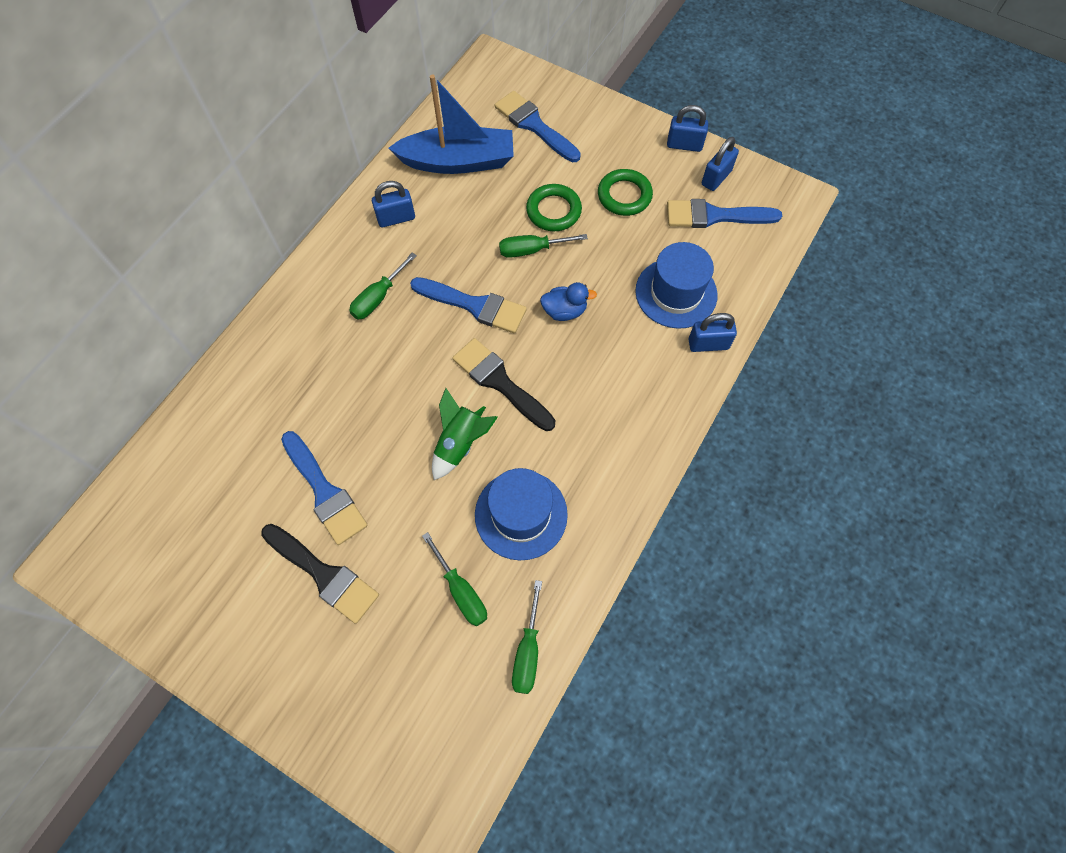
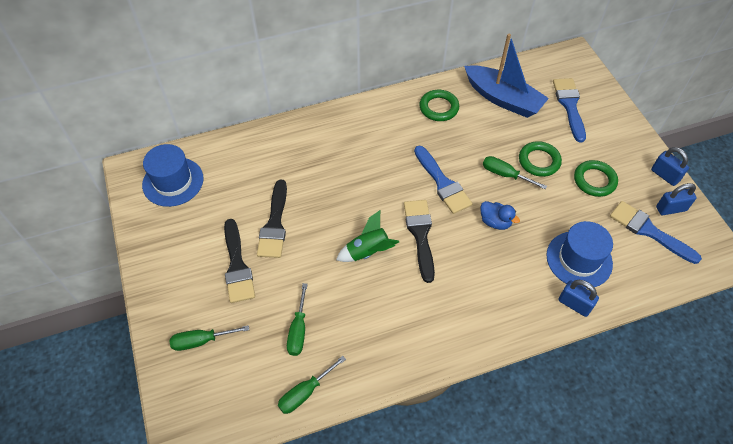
camera: 40 degrees right, 10 degrees down
blue brush [281,431,368,545] -> black brush [257,180,287,258]
green screwdriver [349,253,417,320] -> green screwdriver moved to [170,325,249,351]
blue padlock [372,181,415,227] -> green ring [419,90,459,121]
blue hat [475,468,568,560] -> blue hat moved to [142,144,203,207]

